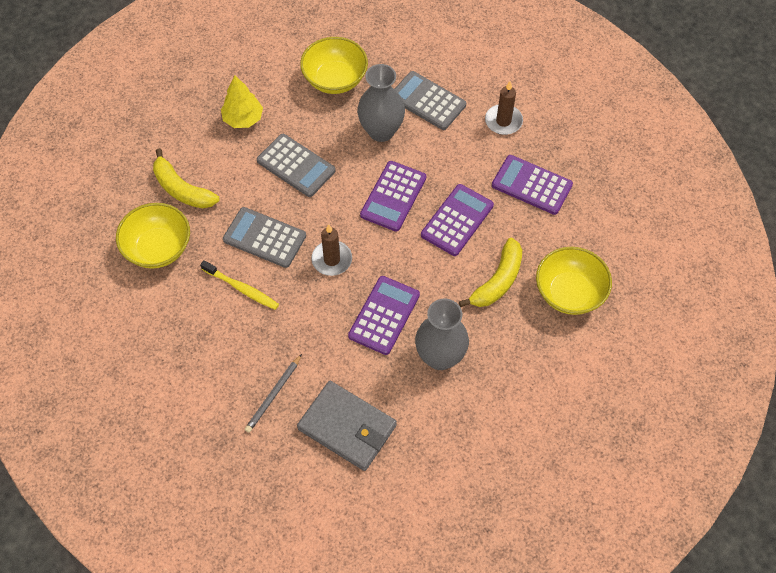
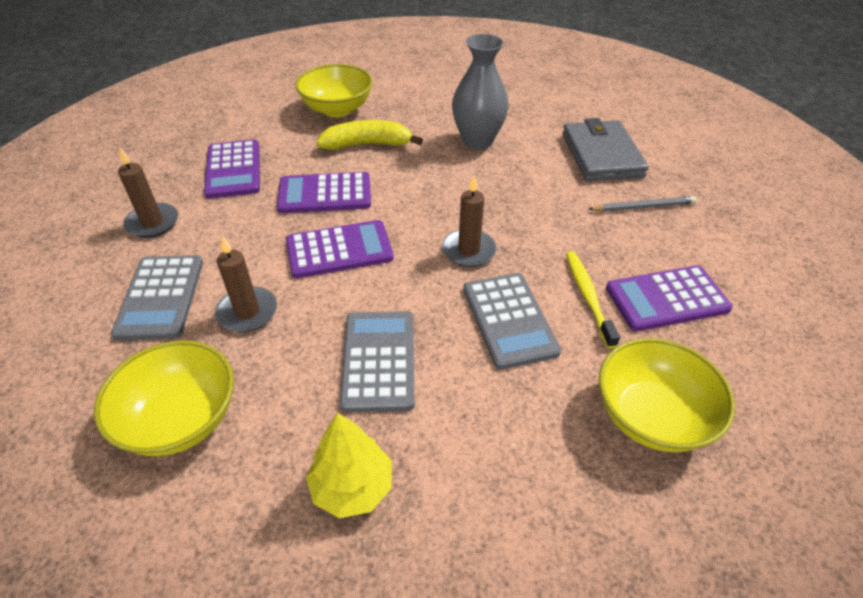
camera: 130 degrees left, 15 degrees down
yellow banana [153,148,219,208] -> none
purple calculator [348,276,420,355] -> purple calculator moved to [606,265,733,331]
grey vase [357,64,405,142] -> brown candle [215,235,277,332]

